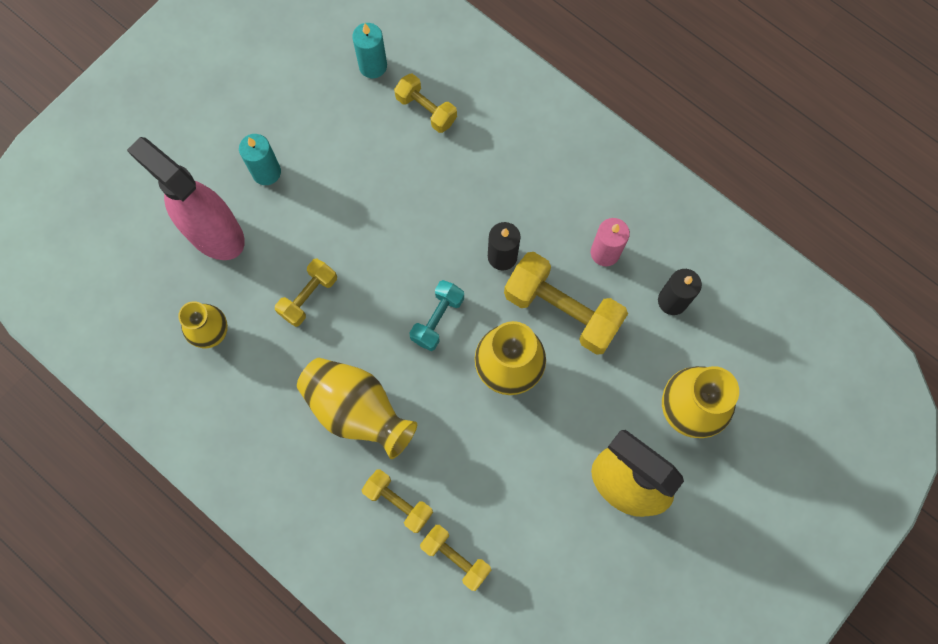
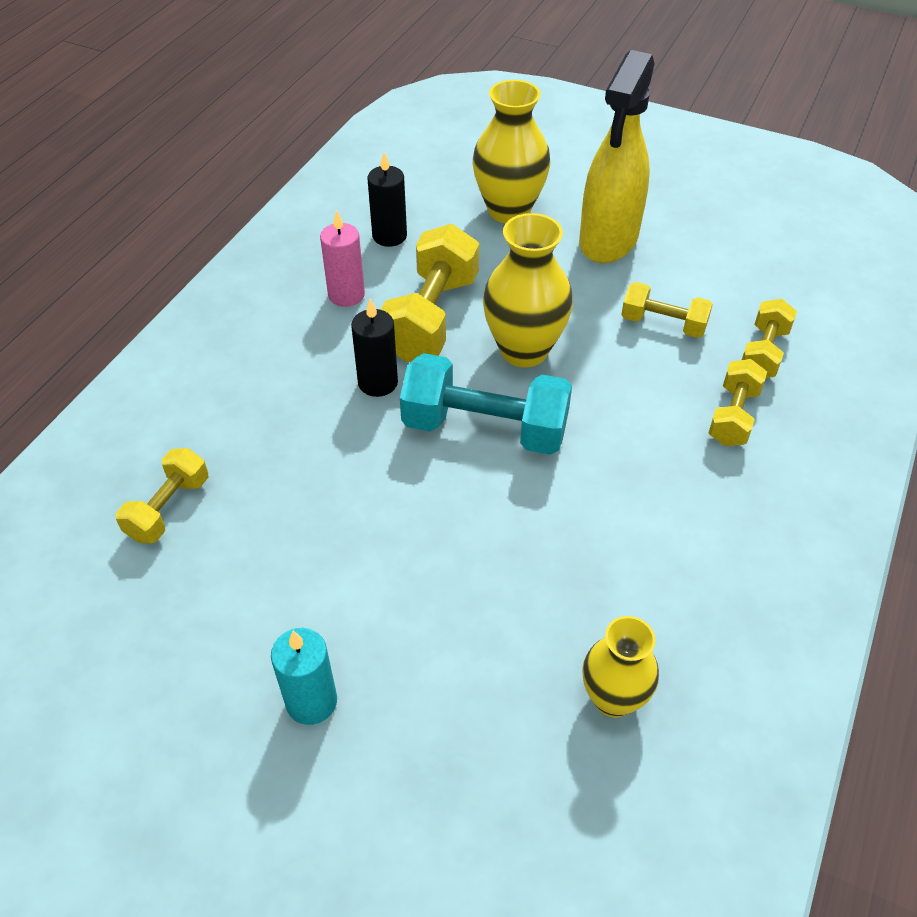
camera: 105 degrees left, 25 degrees down
pink spray bottle [127,137,245,260] -> none
yellow dumbbell [275,258,337,327] -> yellow dumbbell moved to [621,282,713,338]
yellow vase [297,358,417,459] -> none
turquoise candle [352,23,387,78] -> none
turquoise dumbbell [410,280,464,351] -> turquoise dumbbell [400,353,572,455], size x1.74

